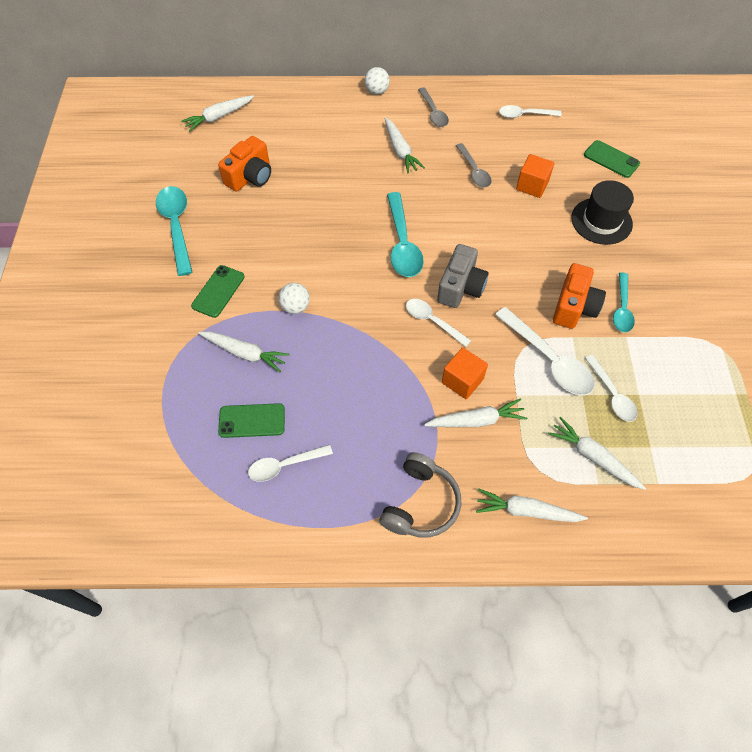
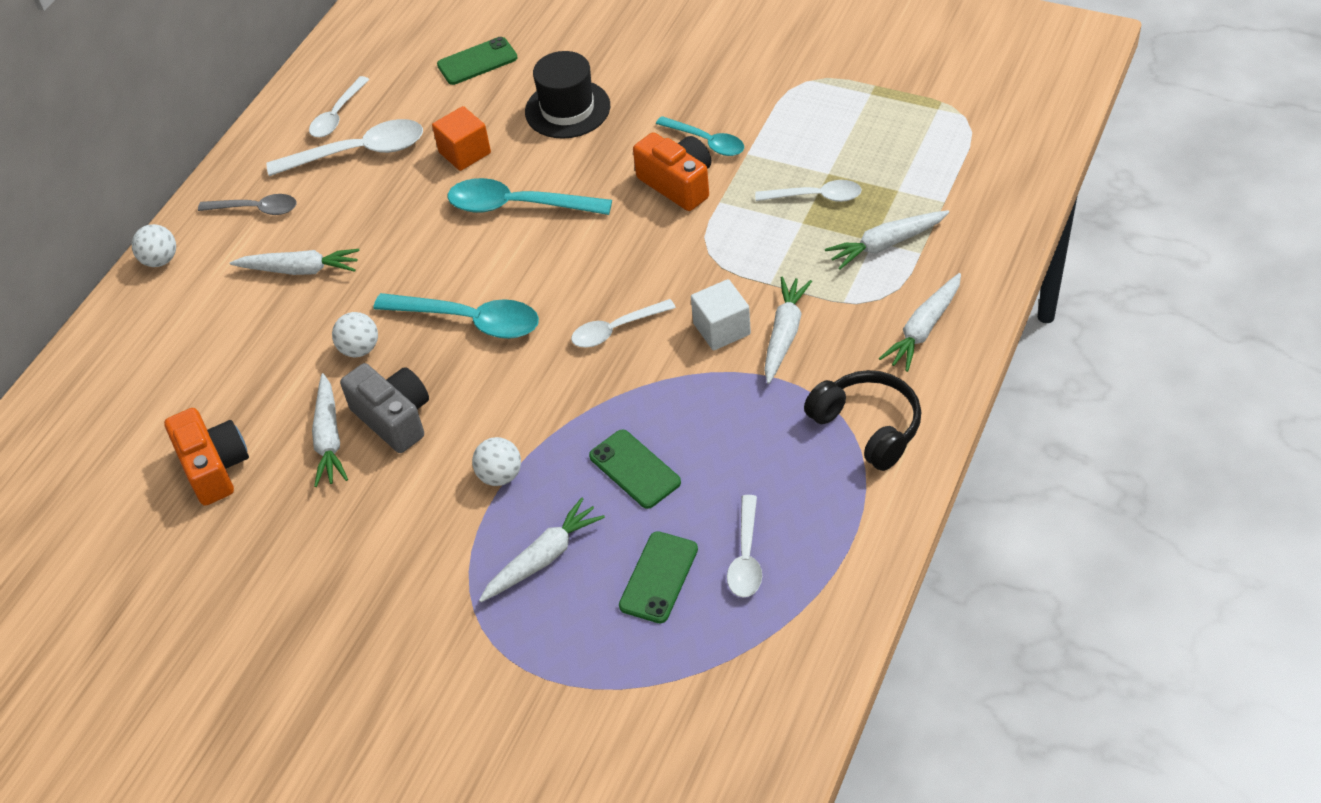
camera: 60 degrees left, 10 degrees down
turquoise spoon [156,186,192,276] -> turquoise spoon moved to [448,178,612,215]
white carrot [181,95,254,132] -> white carrot moved to [312,373,348,487]
green phone [191,265,245,318] -> green phone moved to [589,429,681,509]
grey headphones [379,452,461,538] -> black headphones [804,370,921,471]
grey camera [437,244,489,308] -> grey camera moved to [340,363,429,453]
orange cube [442,347,488,399] -> white cube [691,279,751,350]
grey spoon [456,143,492,188] -> none
white spoon [495,307,595,395] -> white spoon moved to [266,119,423,176]
none -> white ball [332,312,378,357]

